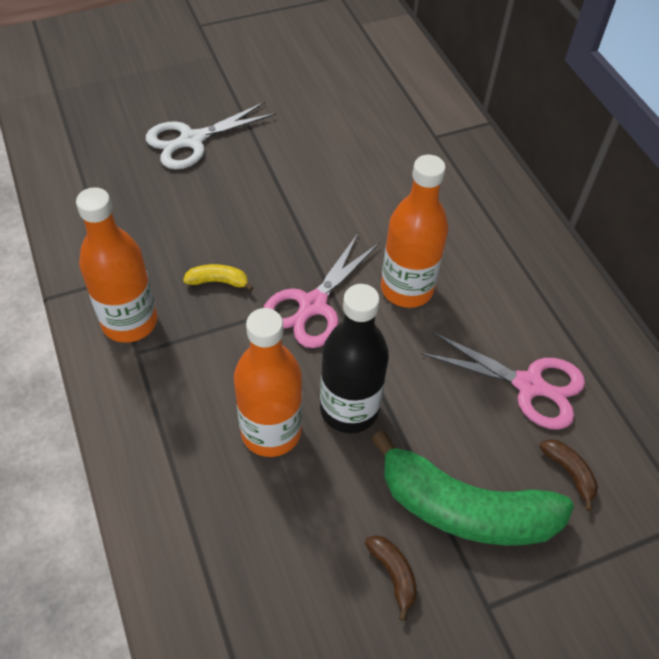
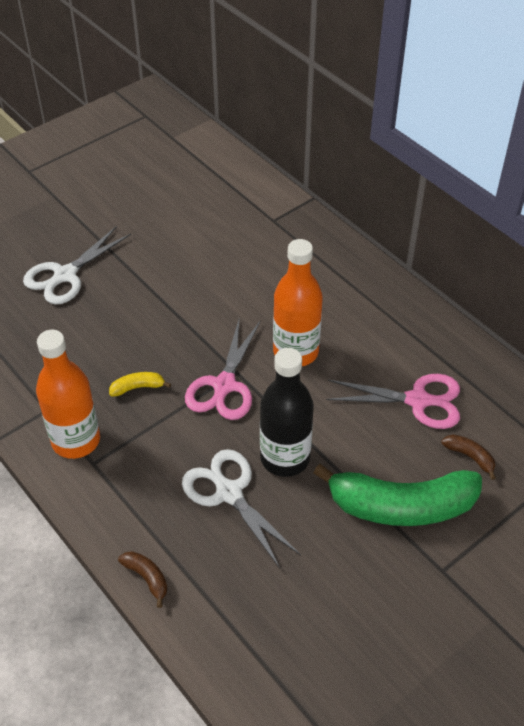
camera: 15 degrees left, 5 degrees down
orange bottle [234,308,302,457] -> white scissors [182,449,301,568]
brown banana [365,535,417,621] -> brown banana moved to [118,551,167,608]

